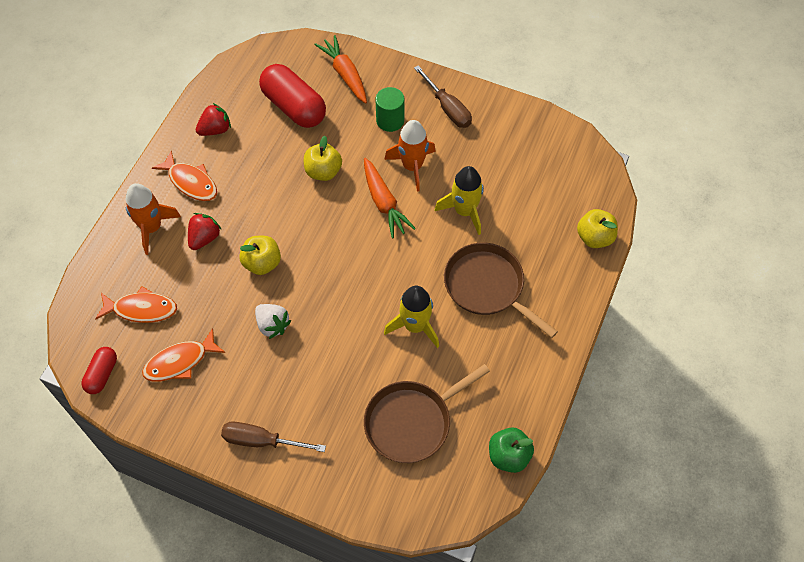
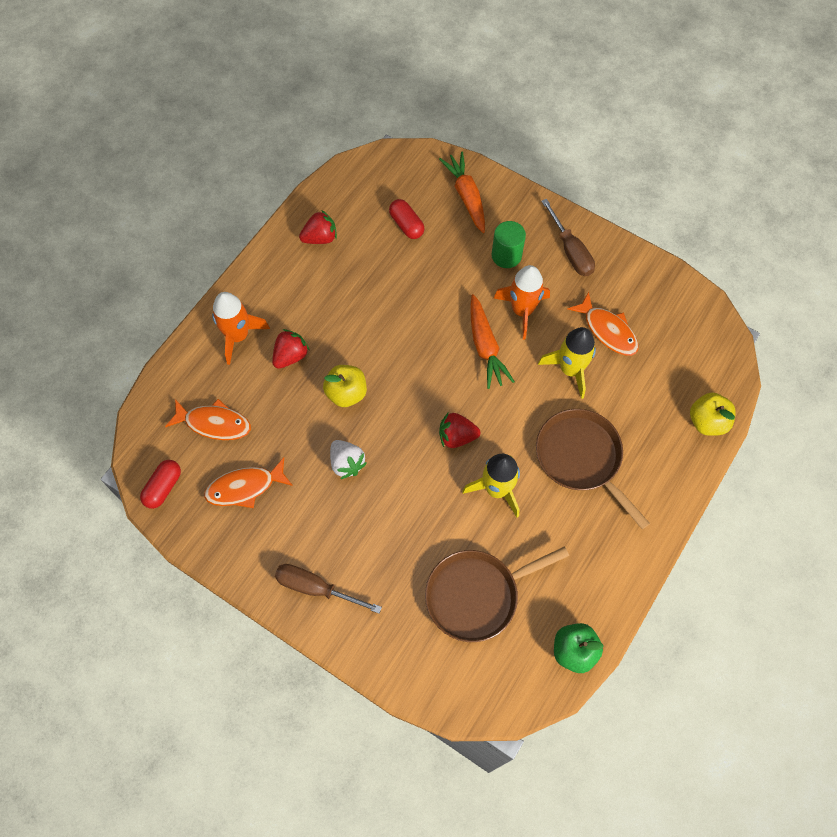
camera: 10 degrees right, 5 degrees up
orange fish [152,151,217,201] -> orange fish moved to [568,292,639,356]
red capsule [259,64,326,128] -> red capsule [389,199,424,239], size x0.54
yellow apple [304,136,342,181] -> none
none -> red strawberry [439,413,480,448]

